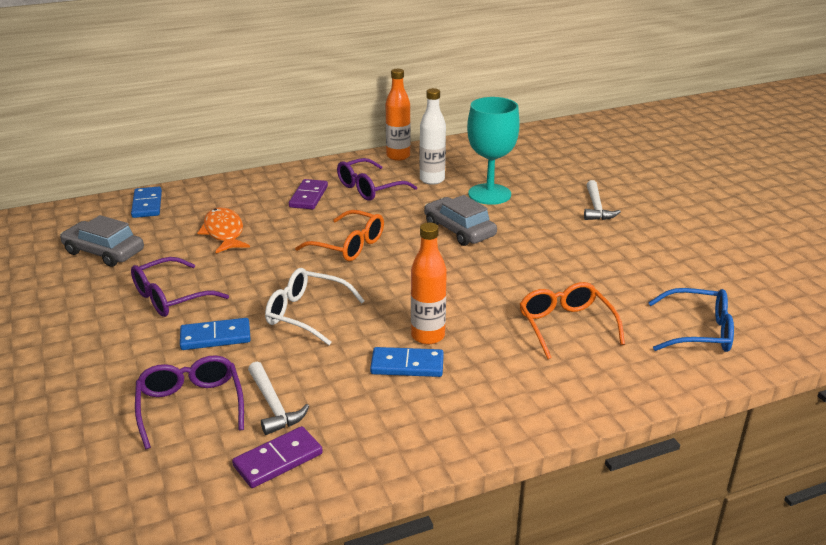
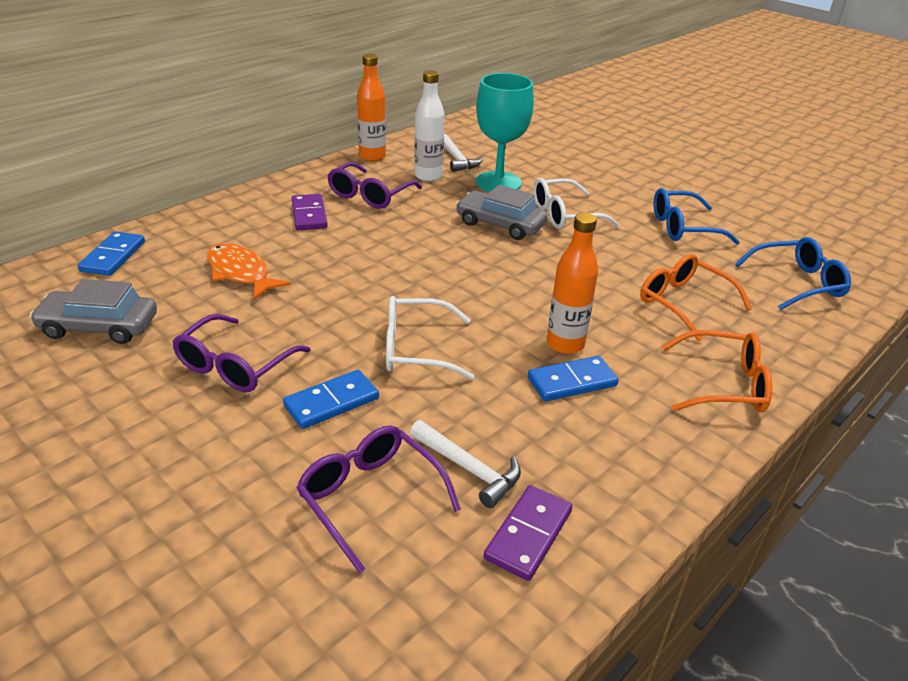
camera: 25 degrees left, 5 degrees up
blue domino [131,187,162,218] -> blue domino turned 45 degrees clockwise [78,232,145,276]
orange glasses [295,210,384,261] -> orange glasses moved to [662,330,772,412]
white hammer [584,180,621,220] -> white hammer moved to [444,134,483,172]
none -> white glasses [533,178,620,229]
none -> blue glasses [653,188,740,245]

